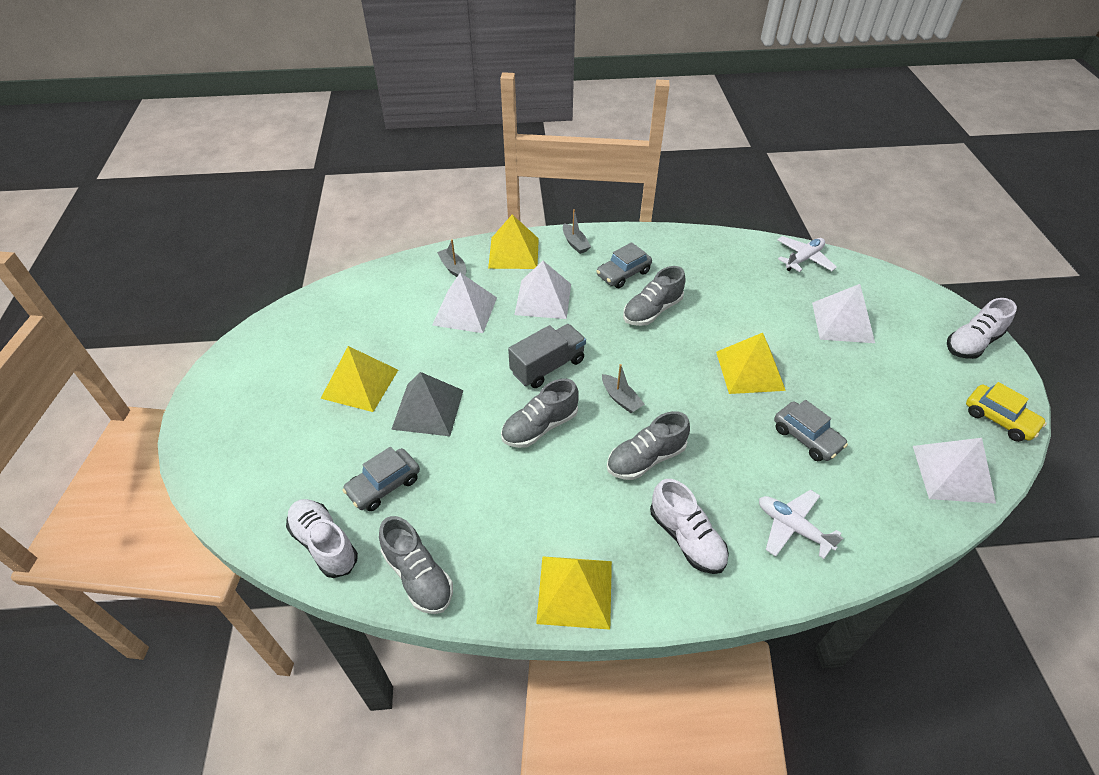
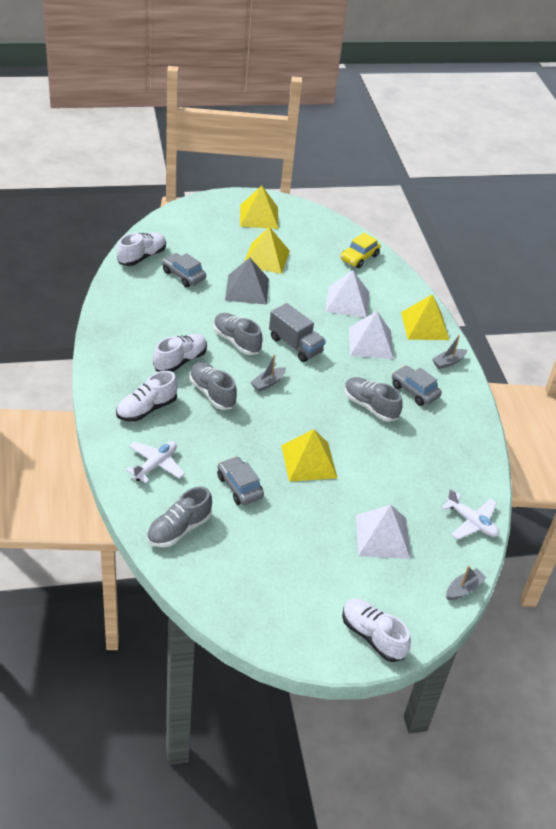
camera: 80 degrees right, 5 degrees down
grey shoe [379,516,453,614] -> grey shoe moved to [147,486,212,547]
grey boat [437,239,466,277] -> grey boat moved to [446,566,487,600]
yellow pyramid [536,556,612,630] -> yellow pyramid moved to [240,185,278,229]
grey car [774,400,848,461] -> grey car turned 105 degrees clockwise [217,456,264,505]
white pyramid [913,438,996,504] -> none
yellow car [966,382,1047,442] -> yellow car moved to [340,233,381,268]
none -> white shoe [153,334,207,372]

